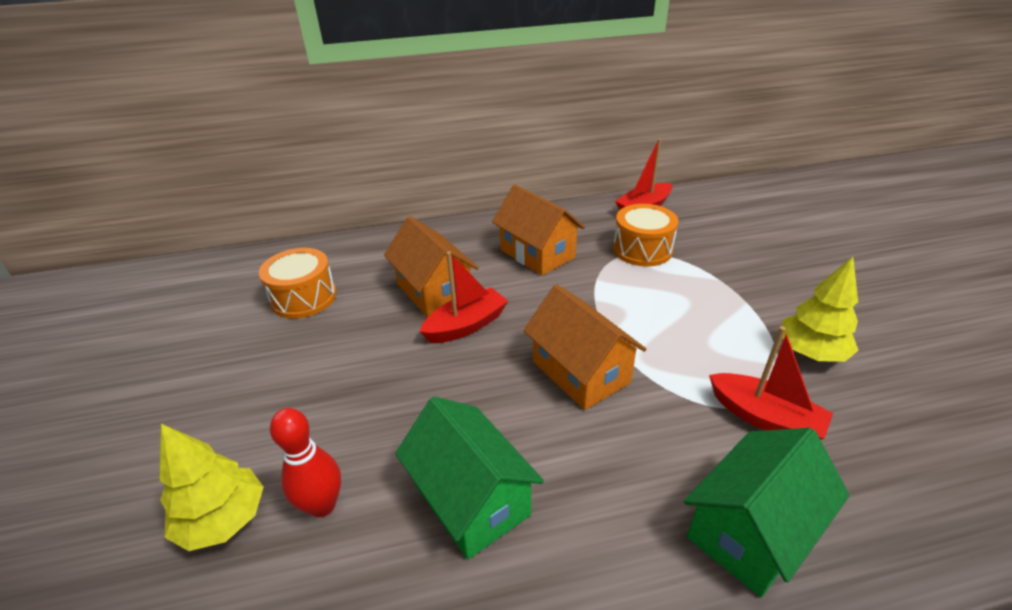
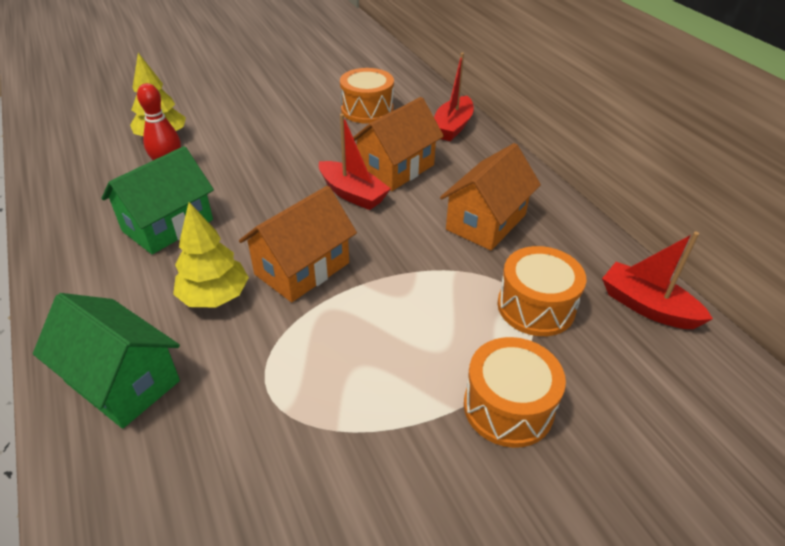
camera: 75 degrees right, 5 degrees up
red boat [709,326,833,440] -> red boat moved to [434,53,474,141]
yellow tree [782,257,859,362] -> yellow tree moved to [173,202,249,307]
none -> orange drum [464,337,566,448]

